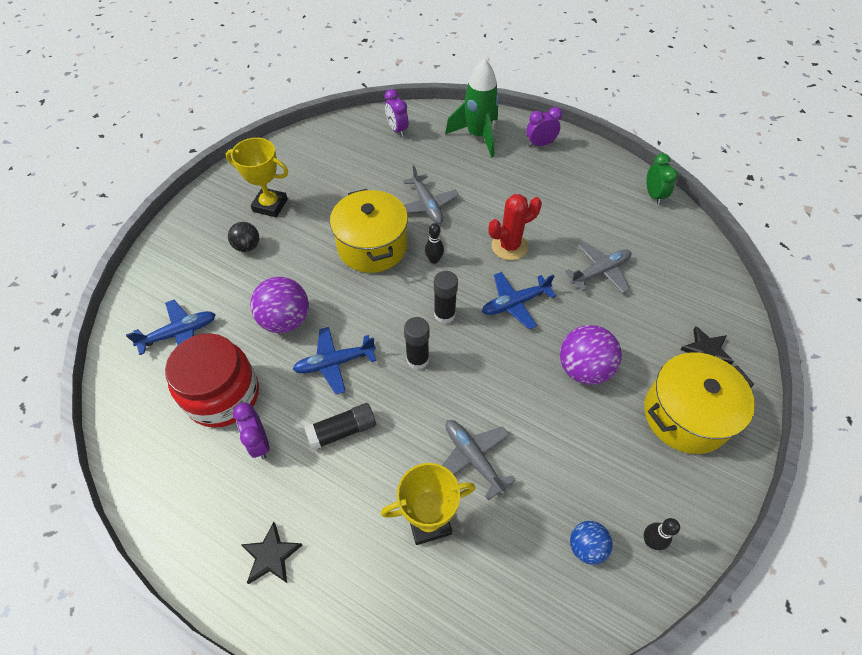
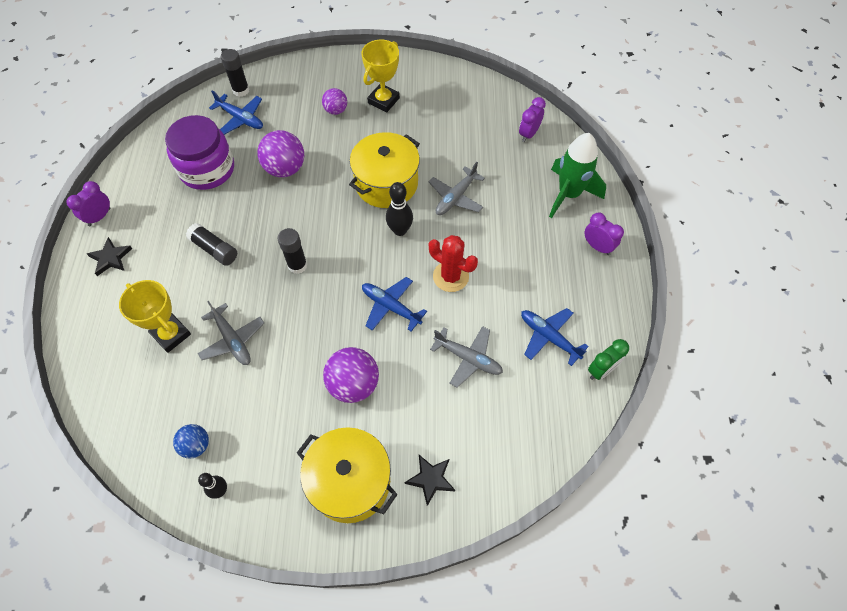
camera: 60 degrees right, 5 degrees up
red jar [165,333,259,428] -> purple jar [165,115,234,190]
yellow trophy [226,138,288,217] -> yellow trophy turned 45 degrees clockwise [361,40,400,112]
black ball [228,222,259,252] -> purple ball [322,88,347,115]
purple clock [233,403,270,459] -> purple clock moved to [66,181,111,226]
blue plane [293,327,376,394] -> blue plane moved to [521,308,589,366]
black bowling pin [425,223,444,264] -> black bowling pin [386,182,413,236], size x1.52
black glue stick [434,271,458,324] -> black glue stick moved to [221,49,250,97]
grey plane [442,420,516,501] -> grey plane turned 120 degrees clockwise [198,301,264,365]

